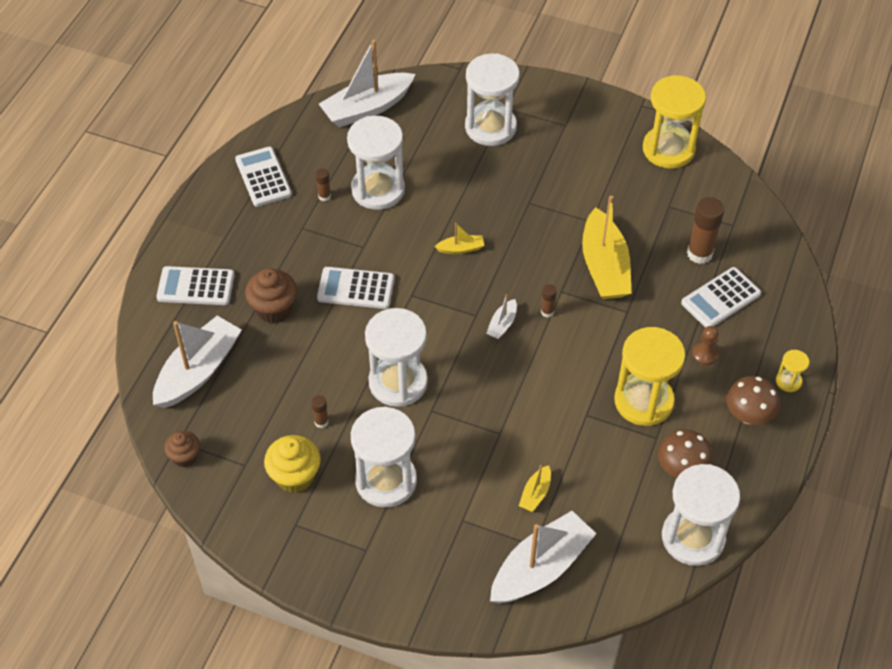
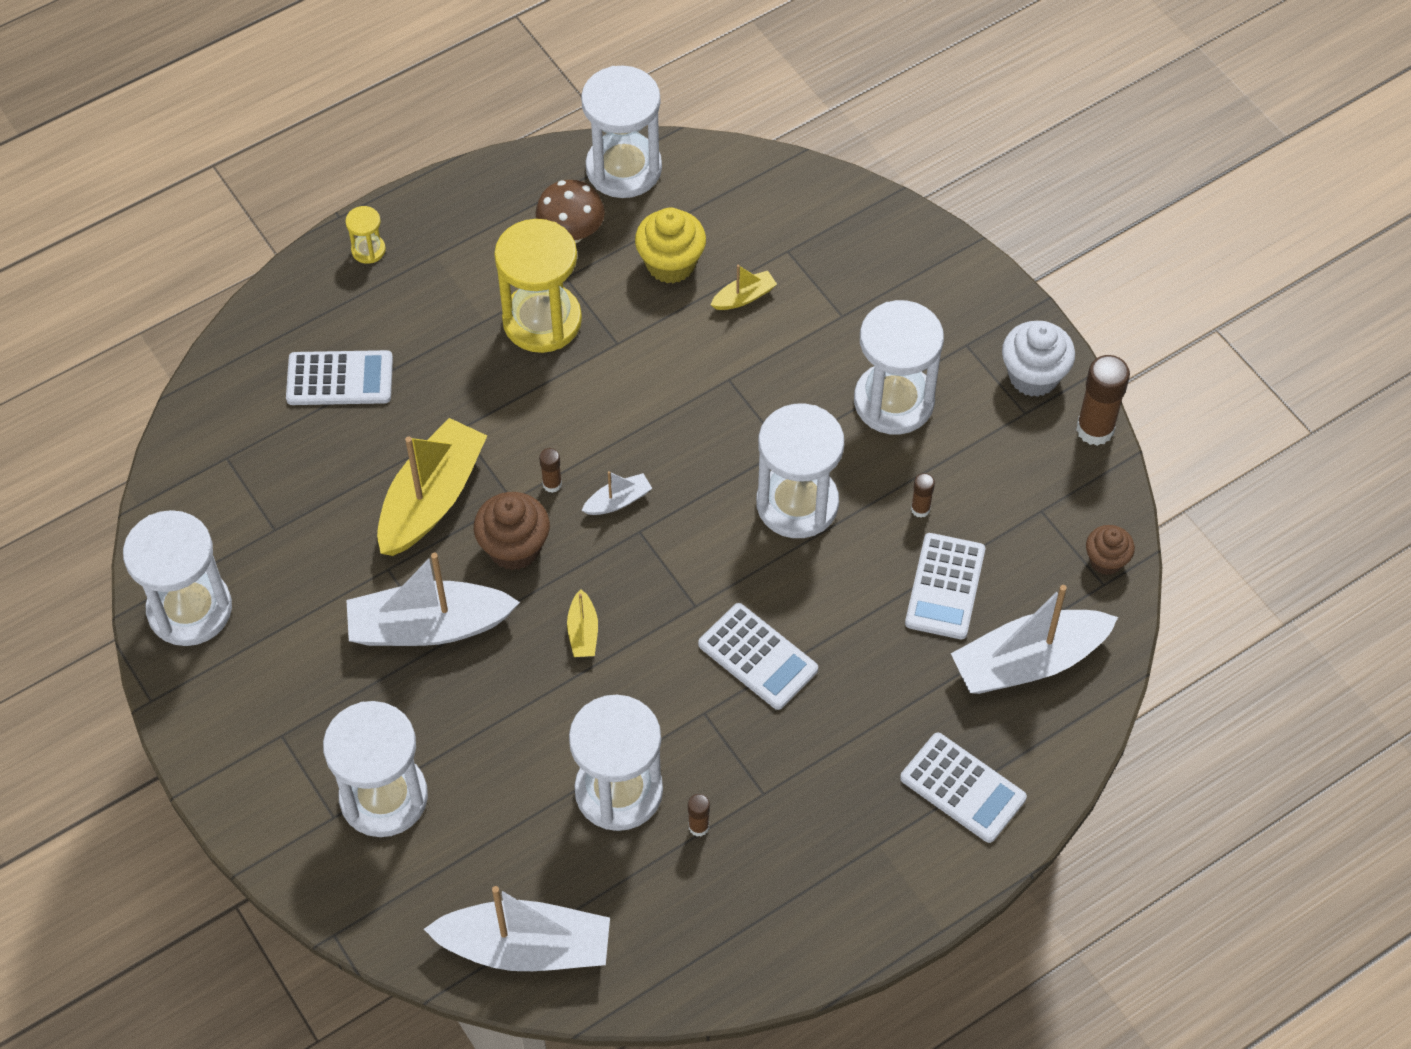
camera: 145 degrees left, 5 degrees up
white calculator [235,146,292,207] -> white calculator moved to [905,533,985,639]
brown cupcake [245,268,297,324] -> brown cupcake moved to [474,492,550,570]
yellow cupcake [264,435,321,493] -> yellow cupcake moved to [635,208,706,284]
yellow boat [434,223,484,254] -> yellow boat turned 120 degrees counterclockwise [567,589,598,657]
white boat [490,511,597,603] -> white boat moved to [346,553,520,646]
yellow hourglass [643,75,706,169] -> white hourglass [123,510,232,646]
brown glue stick [687,197,724,264] -> brown glue stick moved to [1076,355,1130,446]
brown pawn [692,326,719,365] -> none
brown mushroom [726,376,780,425] -> none
none -> white cupcake [1002,321,1075,397]

